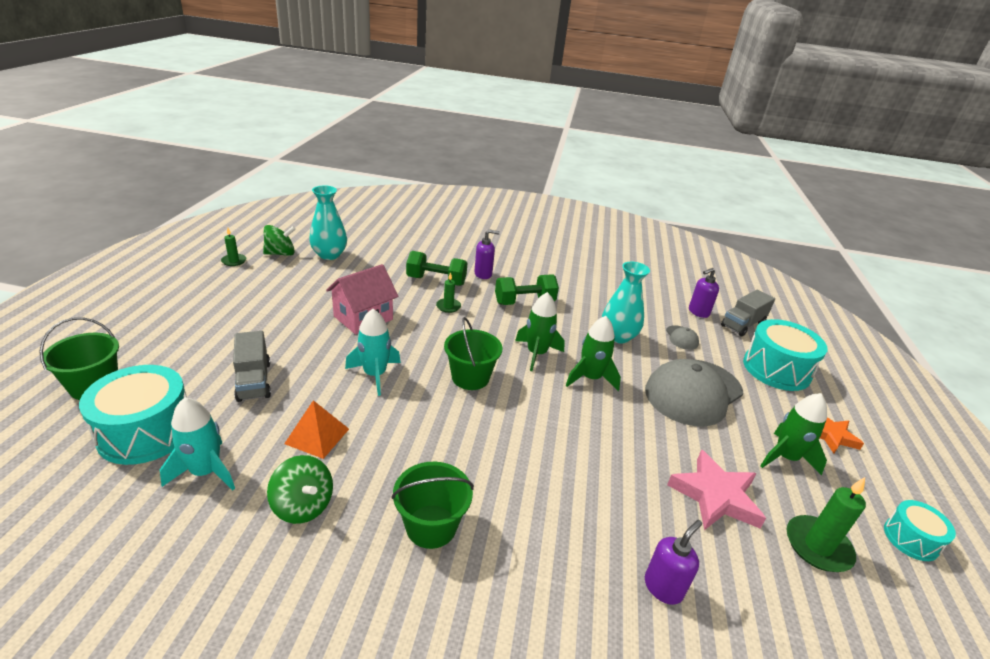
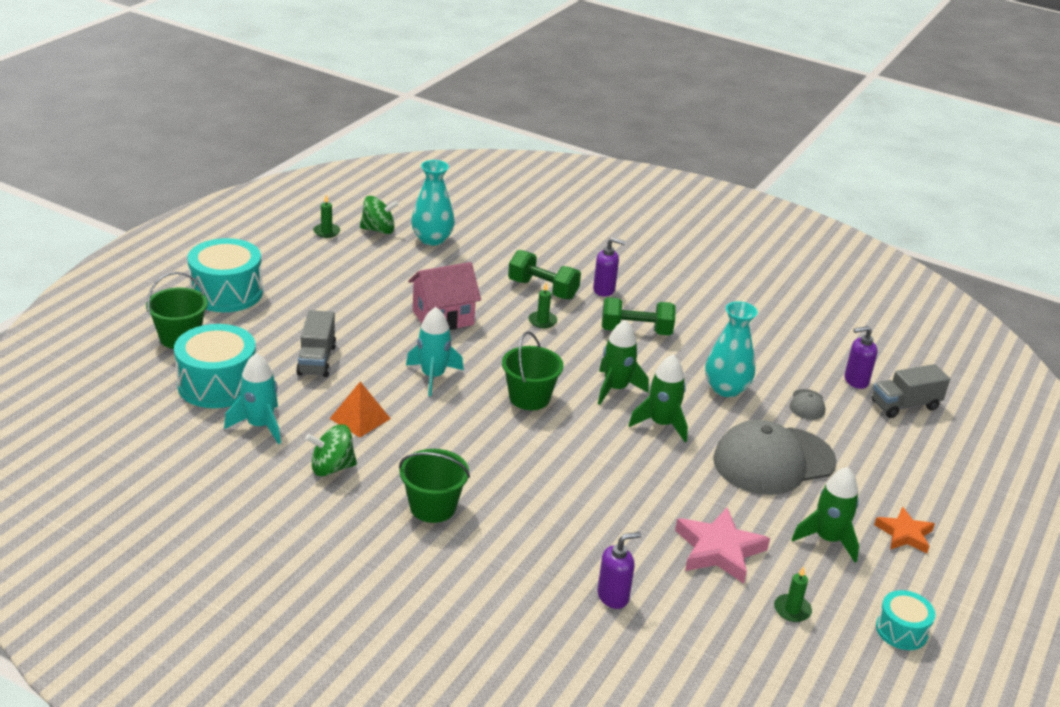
camera: 20 degrees right, 0 degrees up
green spinning top [267,455,333,524] -> green spinning top turned 105 degrees clockwise [305,424,357,476]
turquoise drum [743,319,828,391] -> turquoise drum moved to [187,238,263,312]
green candle [786,477,866,572] -> green candle [774,566,812,622], size x0.58

